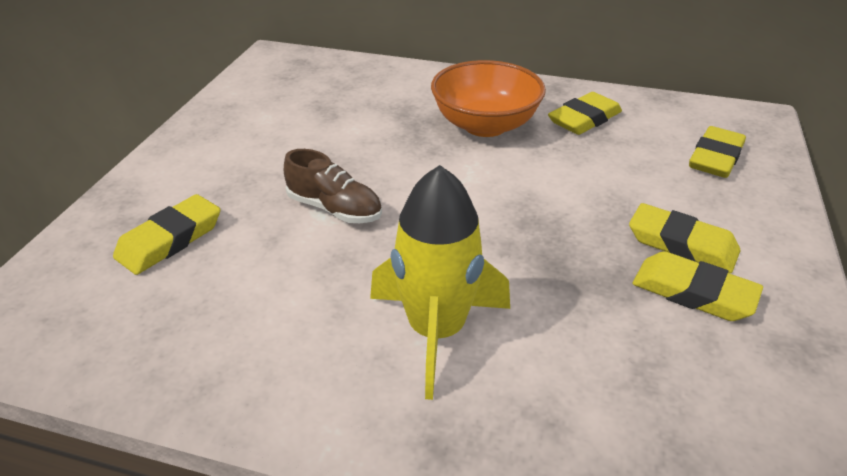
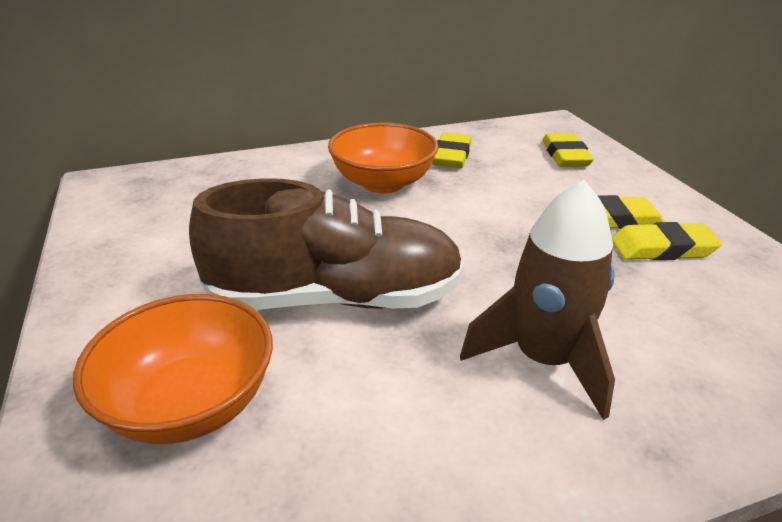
camera: 35 degrees left, 5 degrees down
yellow eraser [113,194,220,275] -> orange bowl [73,294,273,444]
brown shoe [284,149,382,223] -> brown shoe [189,178,464,310], size x2.09
yellow rocket [370,165,510,400] -> brown rocket [460,180,615,420]

